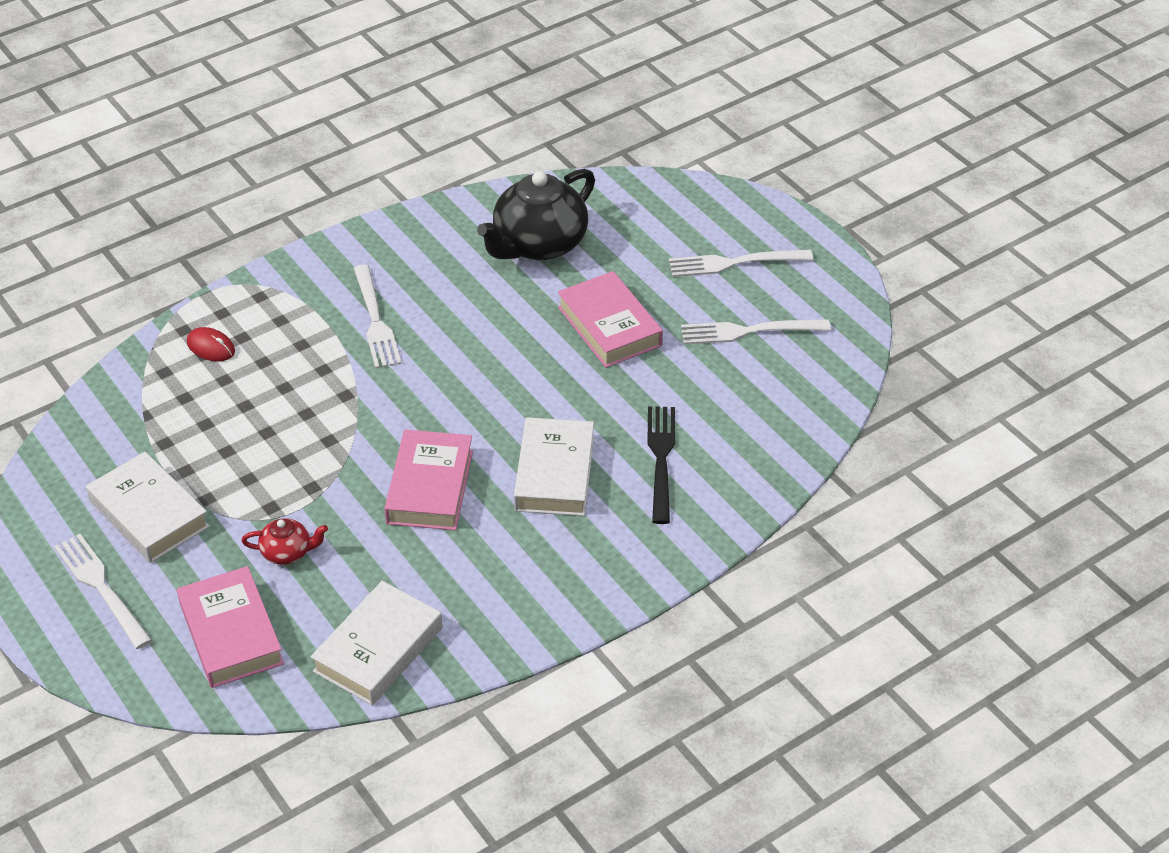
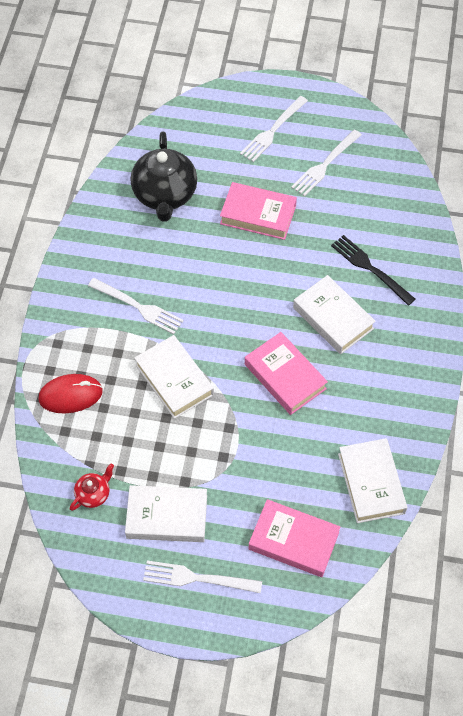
camera: 45 degrees left, 15 degrees up
red mouse [187,327,235,362] -> red mouse [38,374,103,413], size x1.59
red teapot [242,518,328,565] -> red teapot moved to [70,464,114,511]
none -> white book [135,335,214,419]

